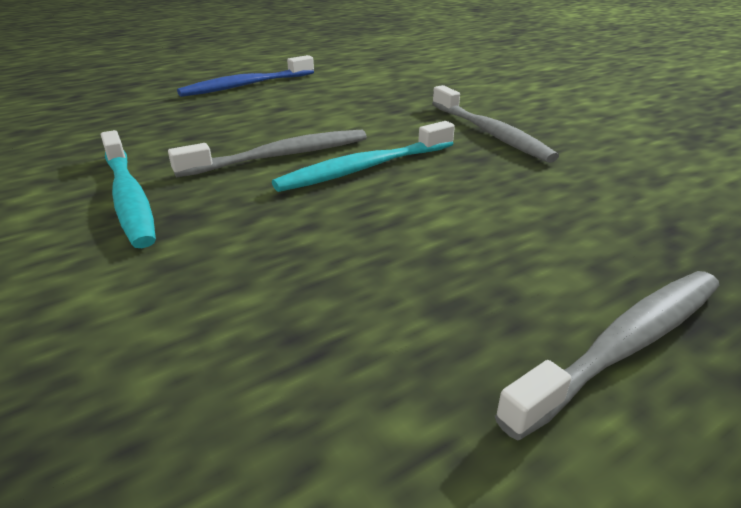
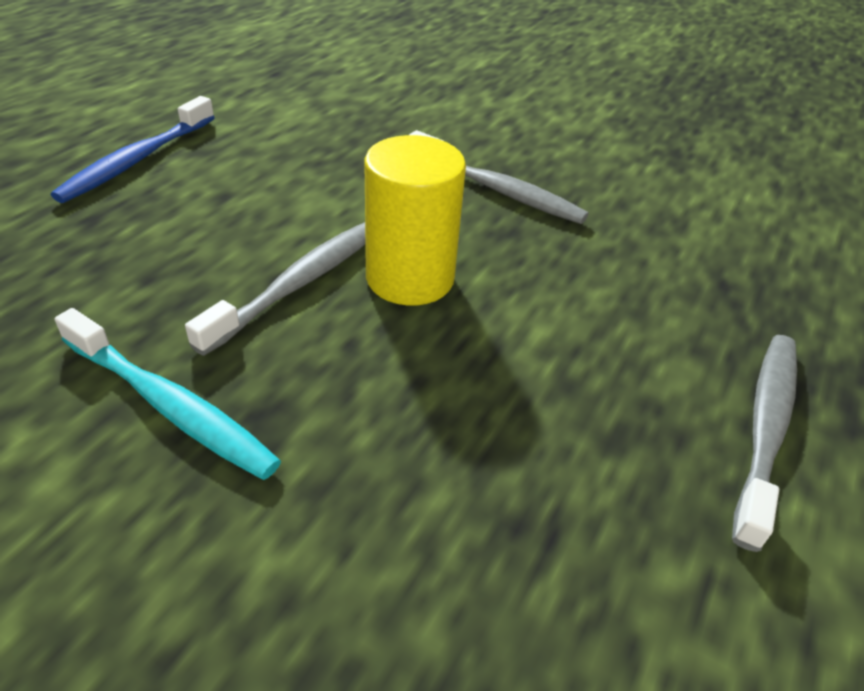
camera: 30 degrees left, 10 degrees up
turquoise toothbrush [272,121,455,192] -> yellow cylinder [365,135,466,305]

